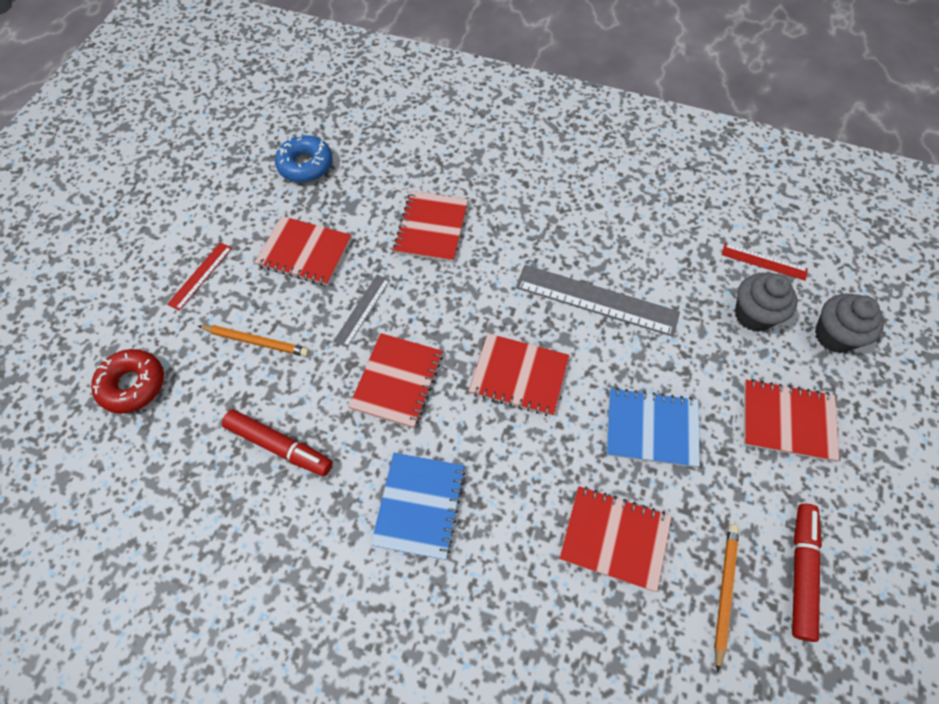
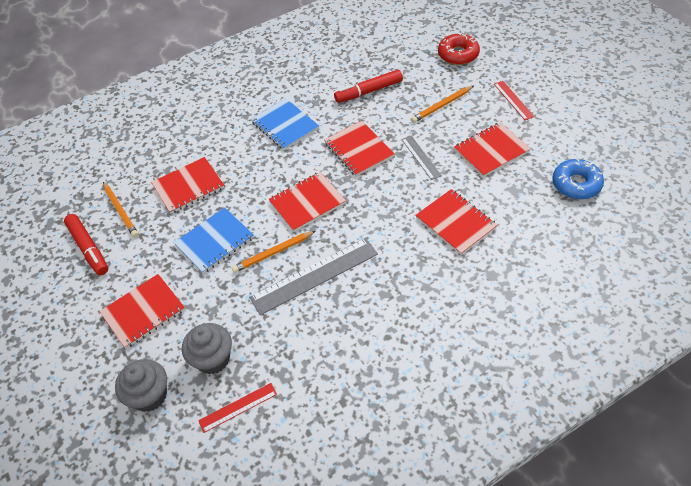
camera: 135 degrees right, 10 degrees down
none -> orange pencil [232,231,316,273]

